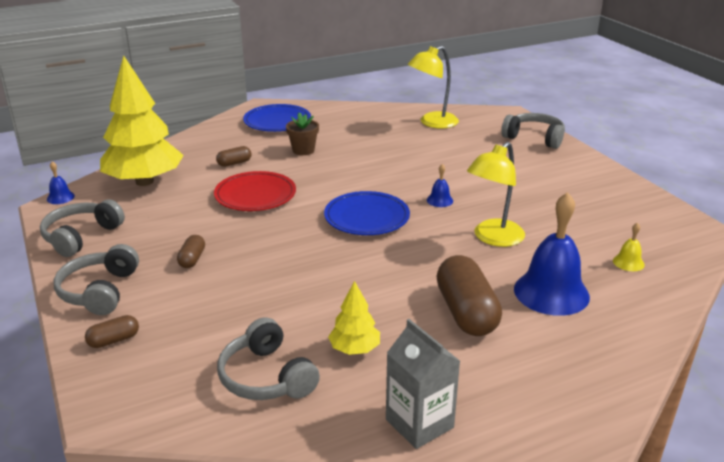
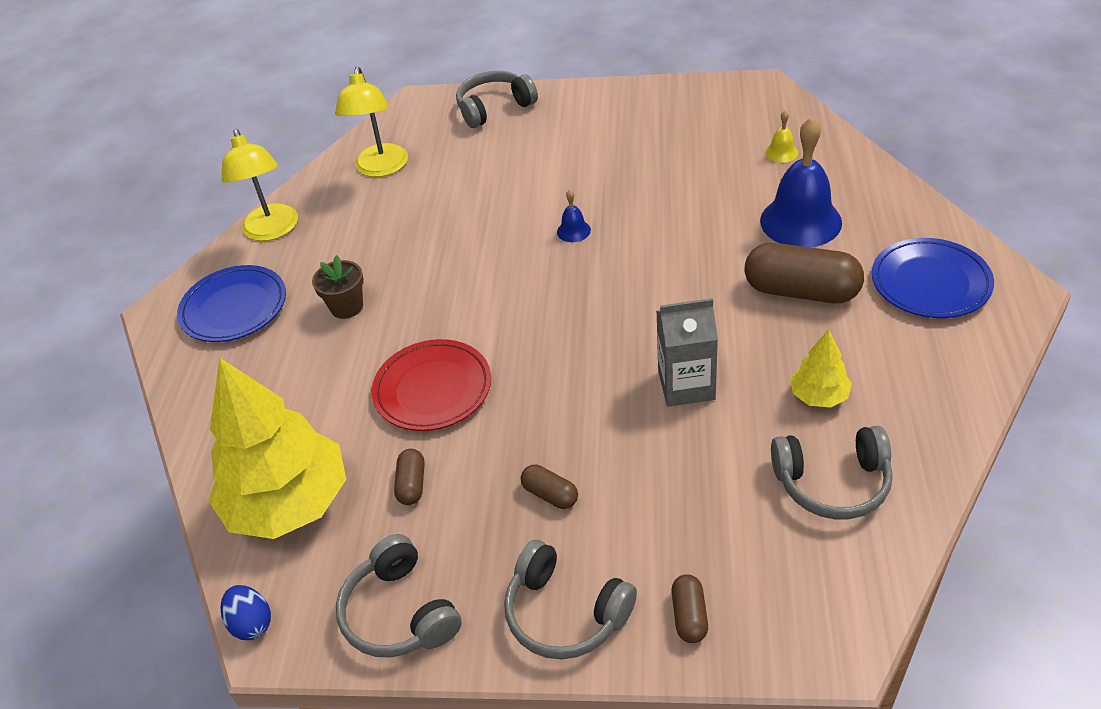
camera: 55 degrees left, 15 degrees up
blue bell [47,161,75,204] -> blue egg [221,585,271,640]
brown capsule [216,146,251,167] -> brown capsule moved to [394,449,425,505]
blue plate [324,191,410,235] -> blue plate moved to [872,238,994,318]
grey carton [386,319,460,449] -> grey carton moved to [656,298,718,407]
yellow lamp [467,142,525,247] -> yellow lamp moved to [222,129,298,241]

